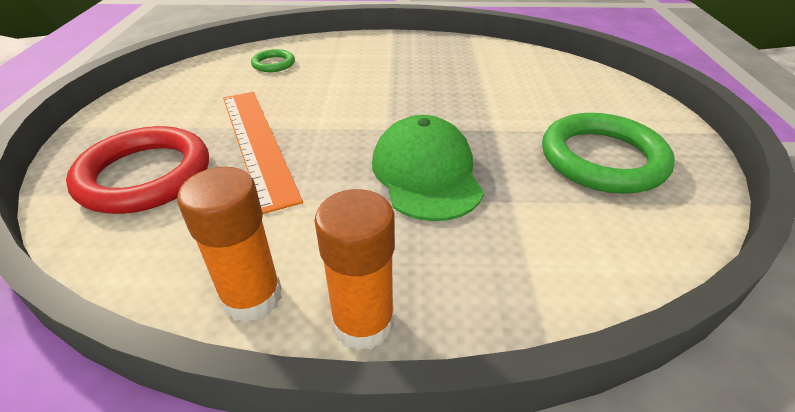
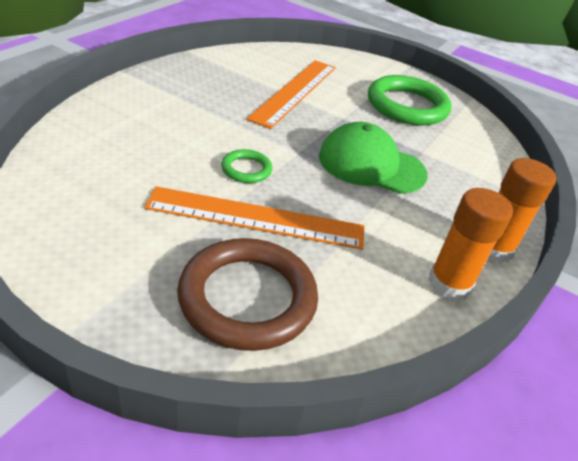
camera: 65 degrees left, 0 degrees up
red ring [66,126,209,214] -> brown ring [177,238,318,351]
green ring [251,49,295,72] -> green ring moved to [221,149,272,183]
none -> orange ruler [246,60,336,129]

